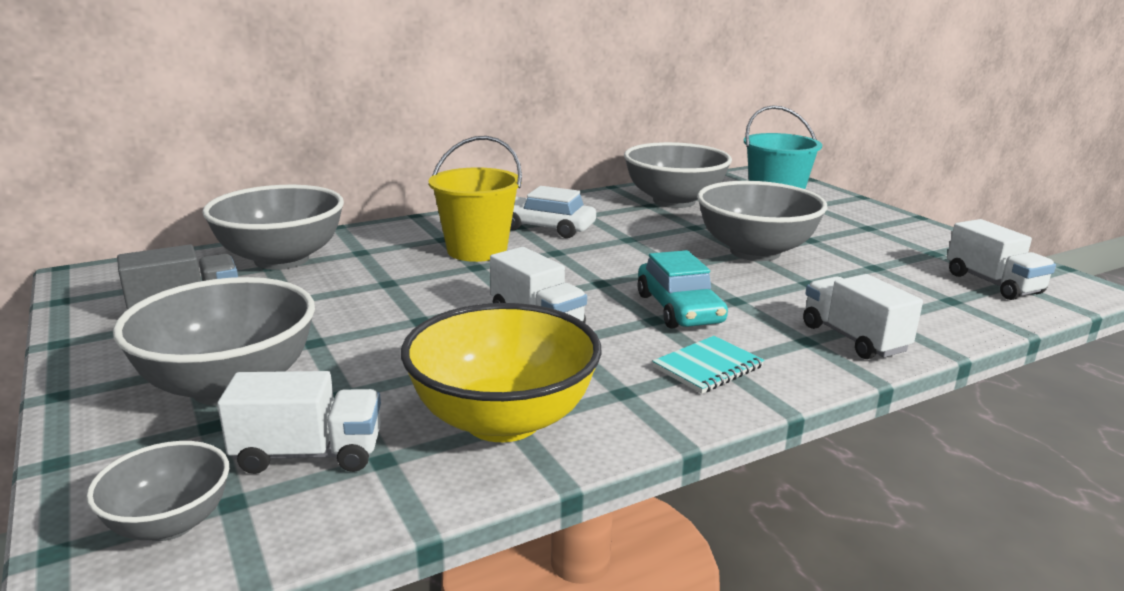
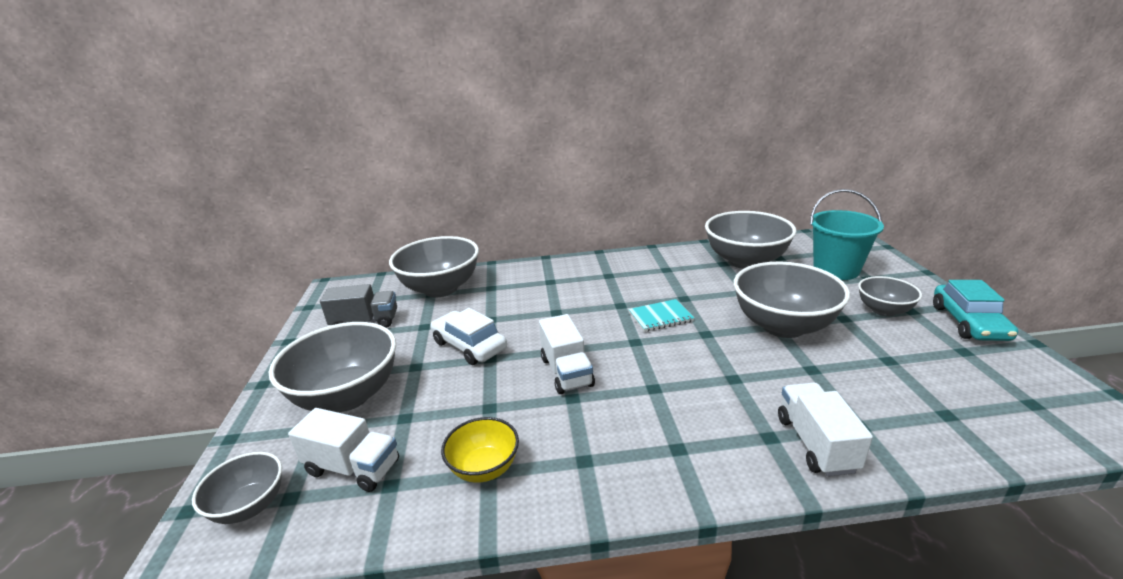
camera: 25 degrees right, 5 degrees up
yellow bowl [401,303,602,442] -> yellow bowl [441,417,519,483], size x0.54
yellow bucket [429,136,522,262] -> none
white car [510,186,596,238] -> white car moved to [430,308,507,365]
turquoise car [637,250,728,329] -> turquoise car moved to [933,280,1018,341]
turquoise notebook [652,336,764,394] -> turquoise notebook moved to [628,299,694,332]
white truck [947,219,1056,300] -> none
none -> grey bowl [858,276,922,316]

